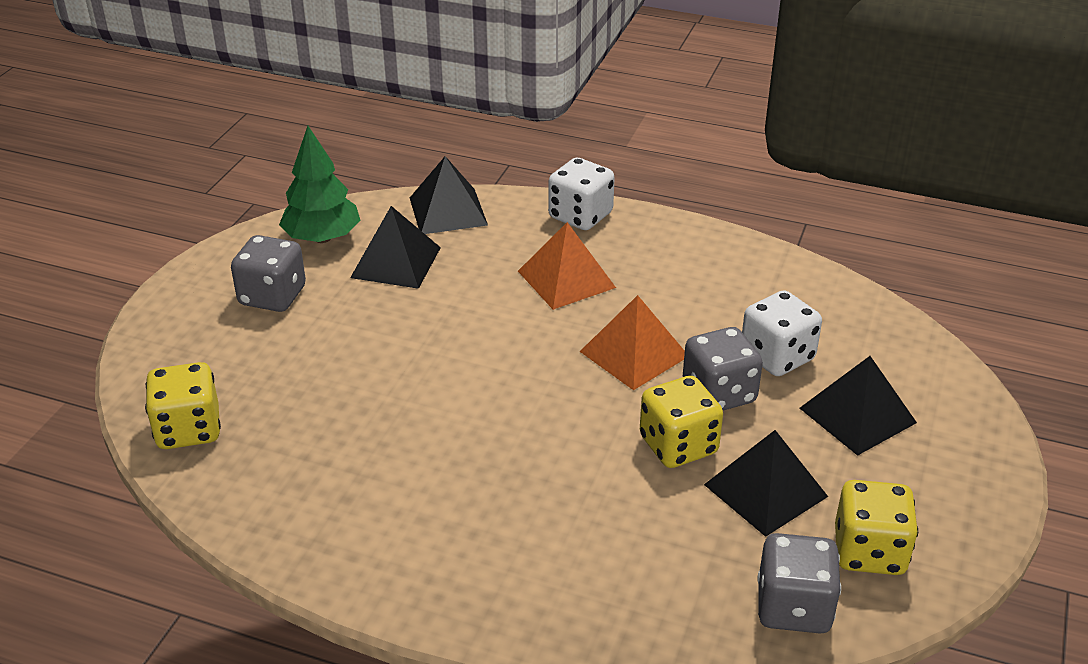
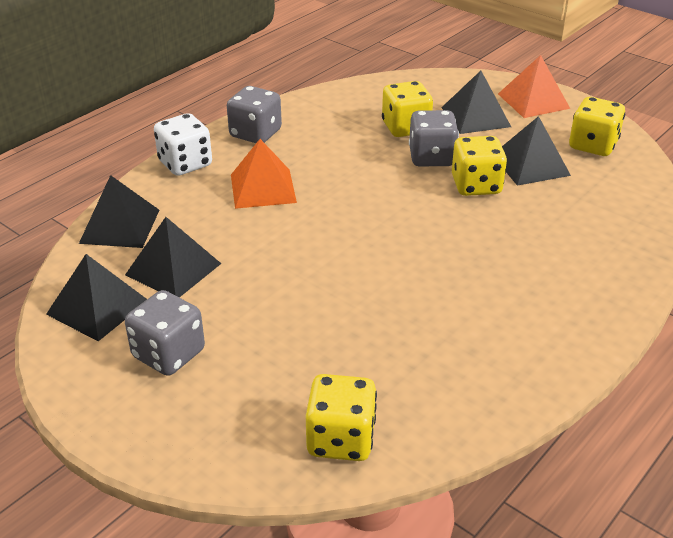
camera: 70 degrees left, 0 degrees up
green tree [279,126,360,243] -> black pyramid [46,254,147,341]
orange pyramid [580,295,685,390] -> orange pyramid moved to [498,55,570,118]
white dice [742,290,822,376] -> yellow dice [382,81,433,137]
grey dice [758,533,841,634] -> grey dice moved to [227,86,282,143]

